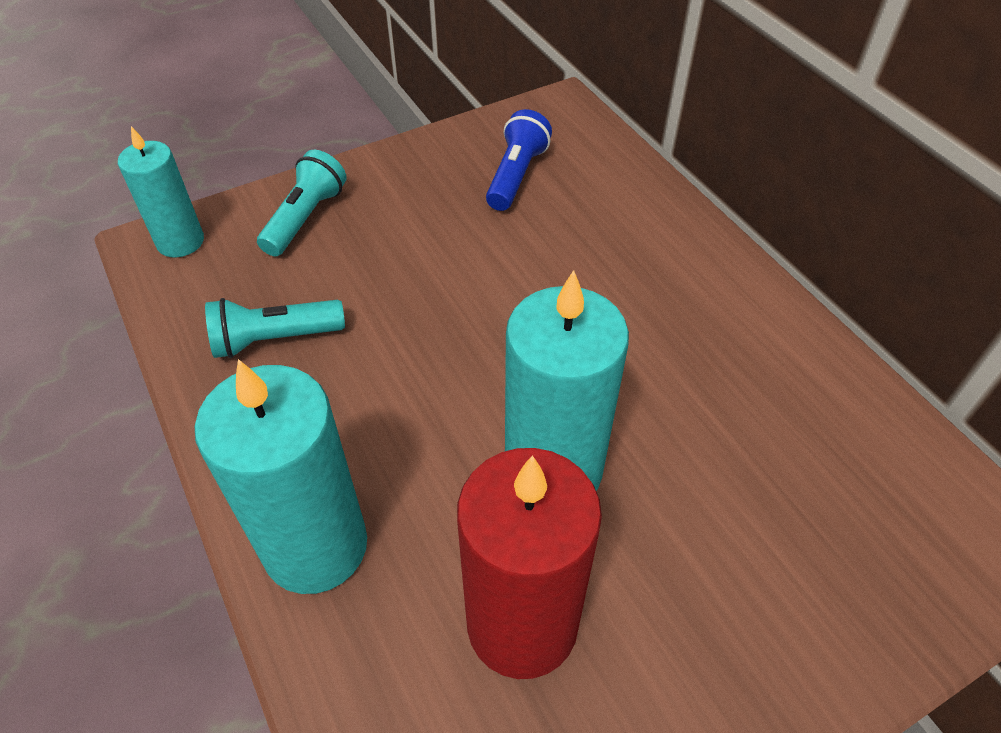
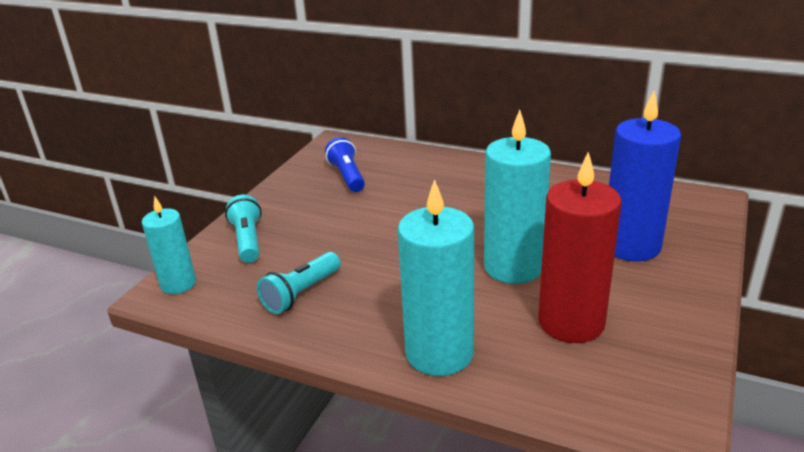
camera: 35 degrees left, 20 degrees down
none -> blue candle [609,91,681,261]

